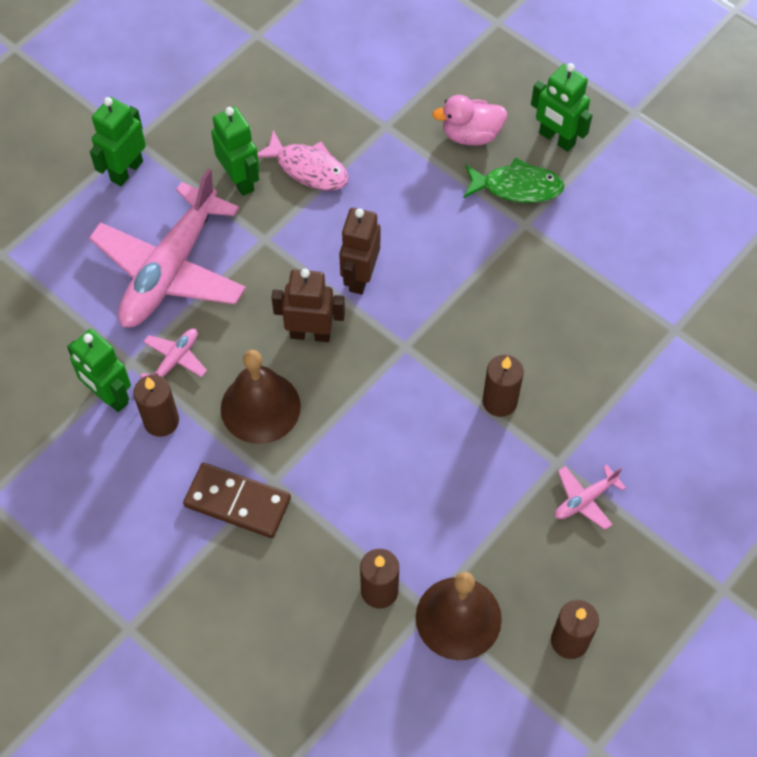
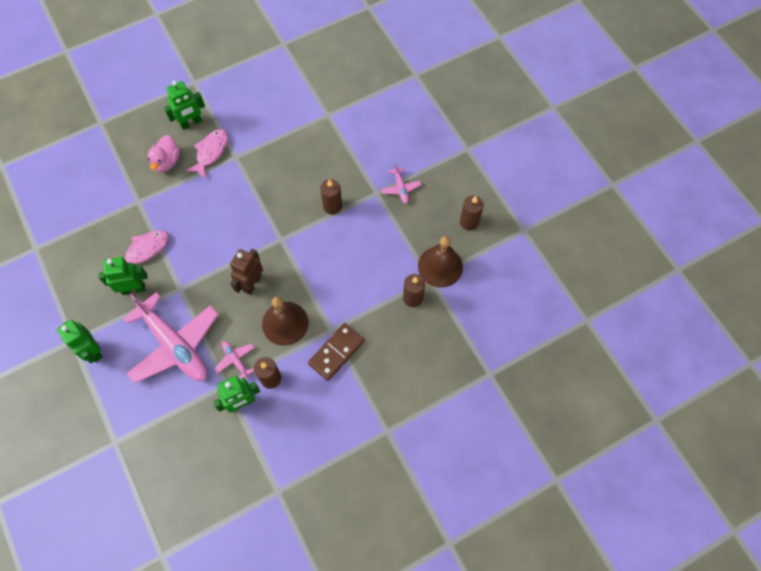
camera: 70 degrees left, 5 degrees up
brown robot [339,208,380,295] -> none
green fish [464,157,565,203] -> pink fish [186,129,228,179]

